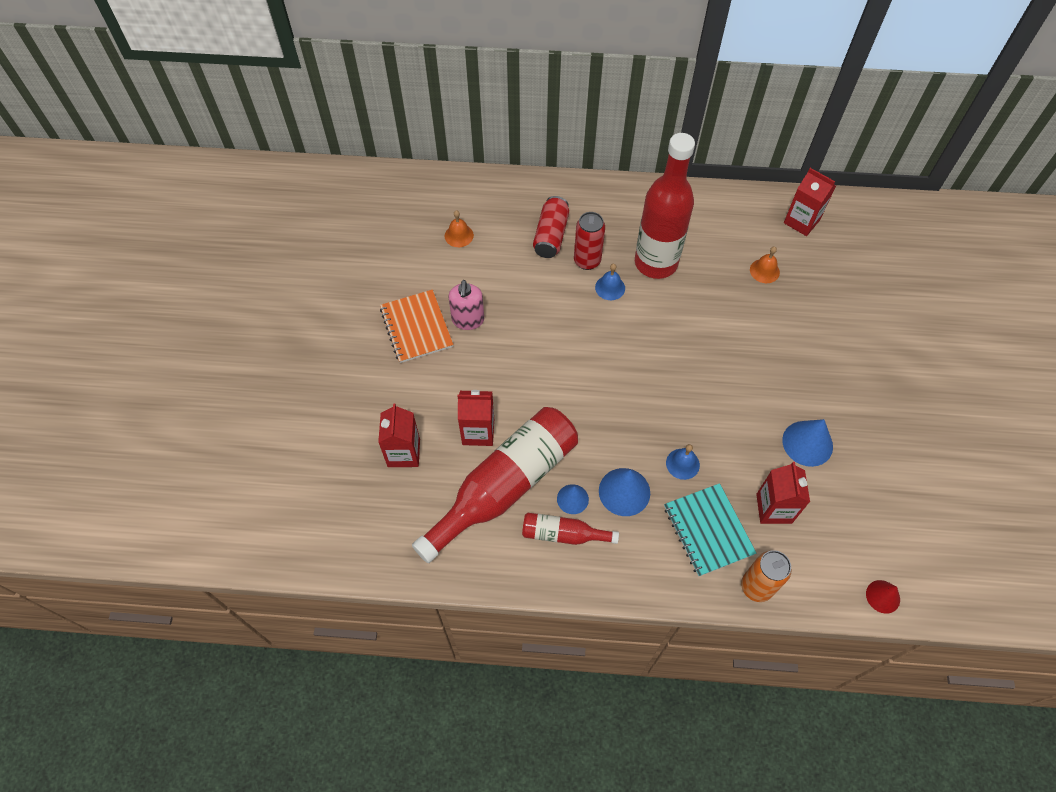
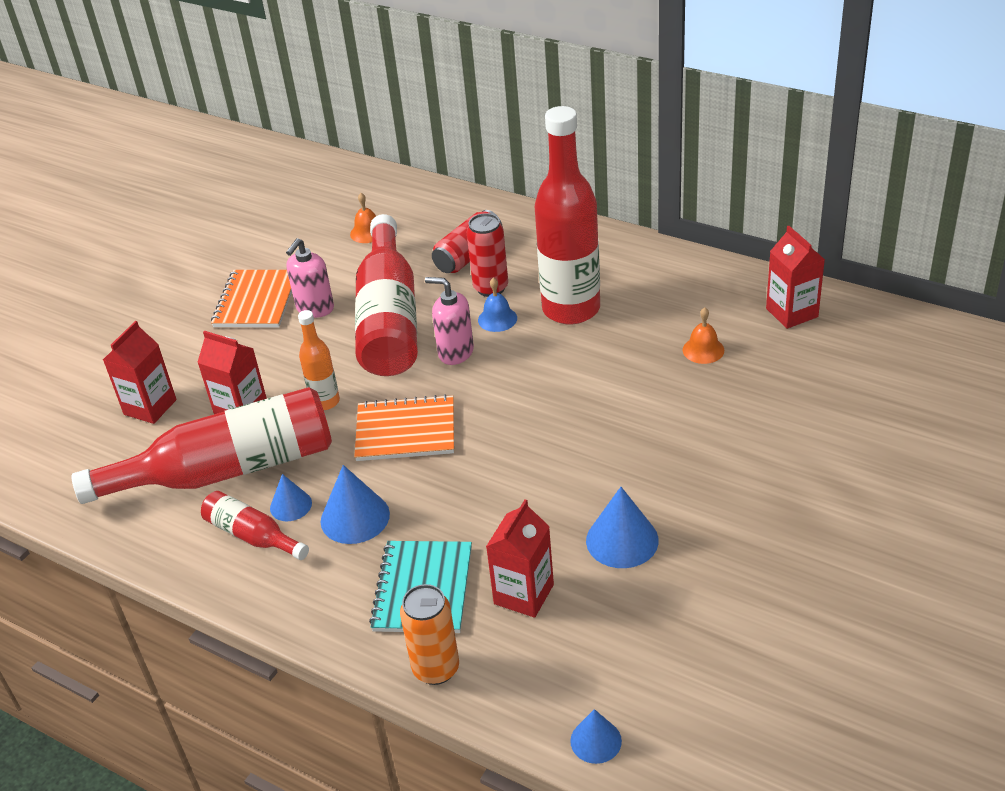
camera: 30 degrees right, 20 degrees down
blue bell [666,444,700,480] -> none
red cone [866,580,900,614] -> blue cone [570,709,622,764]
none -> orange bottle [298,310,340,410]
none -> orange notebook [354,394,454,461]
none -> red bottle [355,214,418,376]
none -> pink soap dispenser [425,277,474,365]

